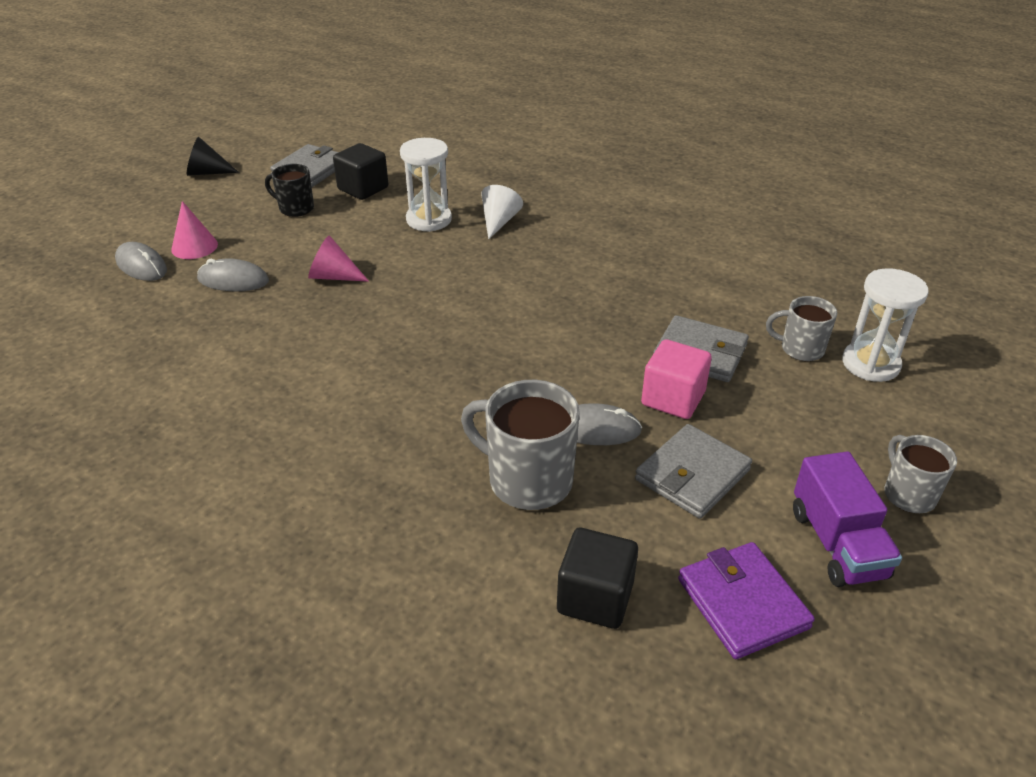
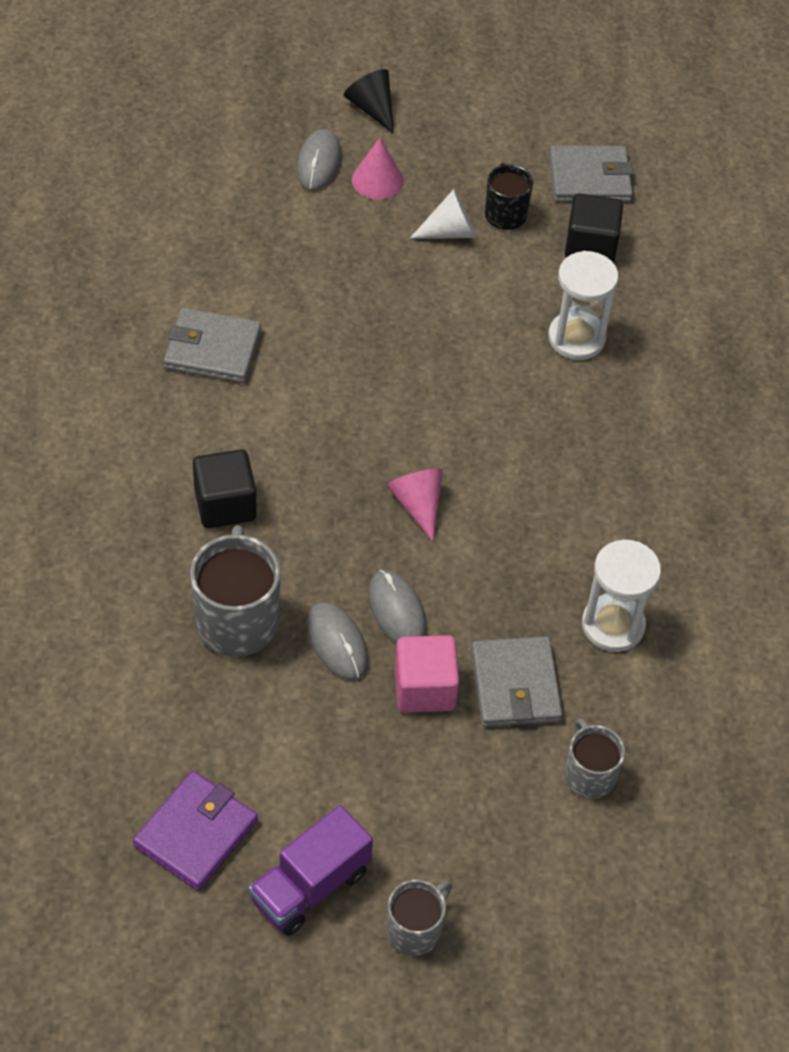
camera: 55 degrees right, 15 degrees up
black cone [187,137,239,176] -> black cone moved to [344,69,394,134]
grey mouse [197,258,269,291] -> grey mouse moved to [368,570,426,644]
pink cone [308,235,369,282] -> pink cone moved to [386,468,443,542]
white cone [481,185,523,239] -> white cone moved to [409,189,476,239]
black cube [557,528,638,629] -> black cube moved to [193,450,257,528]
grey wallet [635,424,752,519] -> grey wallet moved to [164,308,261,383]
white hourglass [842,268,928,382] -> white hourglass moved to [582,540,661,652]

